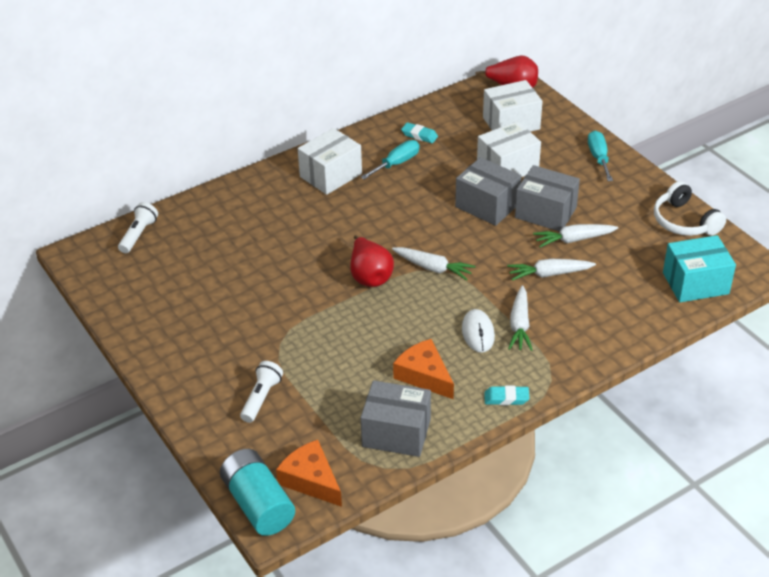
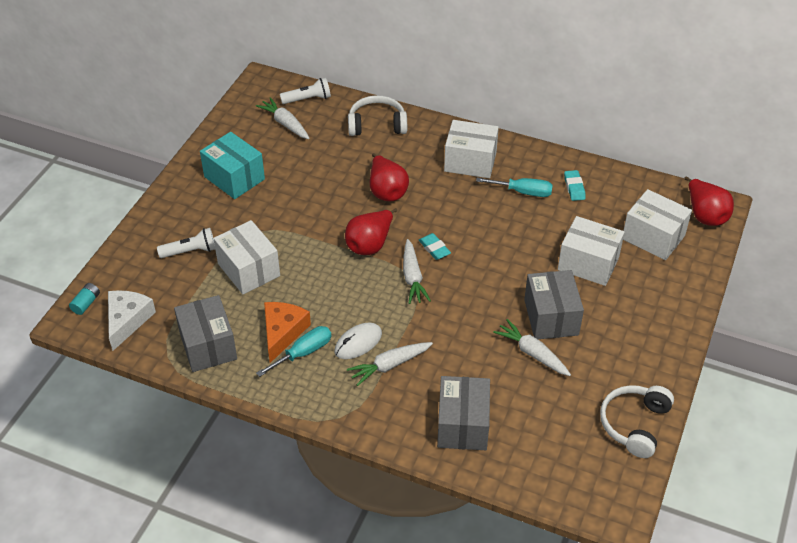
camera: 55 degrees right, 5 degrees up
turquoise battery [220,449,295,536] -> turquoise battery [69,283,100,315], size x0.44
orange cheese [276,440,342,507] -> white cheese [108,290,156,351]
grey box [455,157,521,226] -> grey box moved to [437,376,490,450]
turquoise eraser [484,385,529,405] -> turquoise eraser moved to [419,233,451,260]
white carrot [507,259,596,281] -> white carrot moved to [256,97,310,139]
turquoise screwdriver [588,131,613,181] -> turquoise screwdriver moved to [256,326,331,377]
turquoise box [663,235,736,302] -> turquoise box moved to [200,132,265,199]
none -> white box [213,220,280,294]
none -> white headphones [348,95,407,136]
none -> red pear [370,153,409,201]

